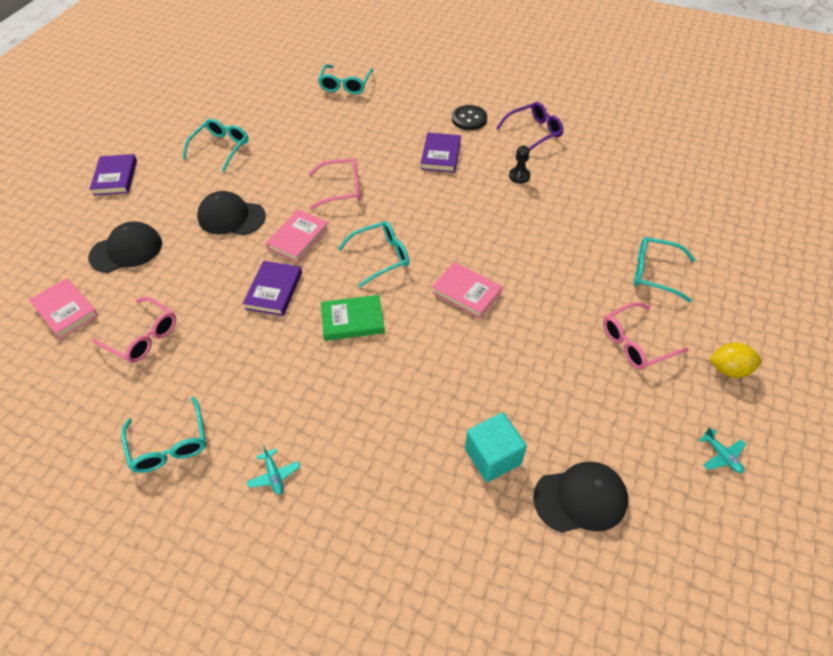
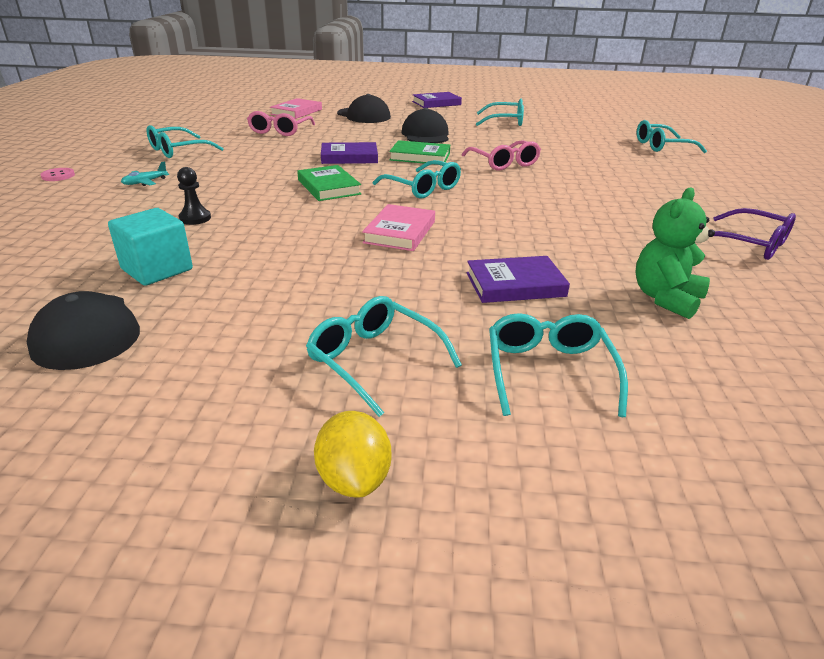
camera: 70 degrees right, 20 degrees down
pink book [266,210,329,263] -> green book [389,140,450,165]
purple book [421,132,461,173] -> purple book moved to [466,256,570,303]
black button [452,105,487,130] -> none
black pawn [509,145,530,183] -> black pawn moved to [177,167,211,225]
pink glasses [603,302,689,370] -> turquoise glasses [306,296,462,417]
turquoise plane [699,427,746,473] -> none
none -> pink button [40,168,75,181]
none -> green teddy bear [635,187,715,319]

